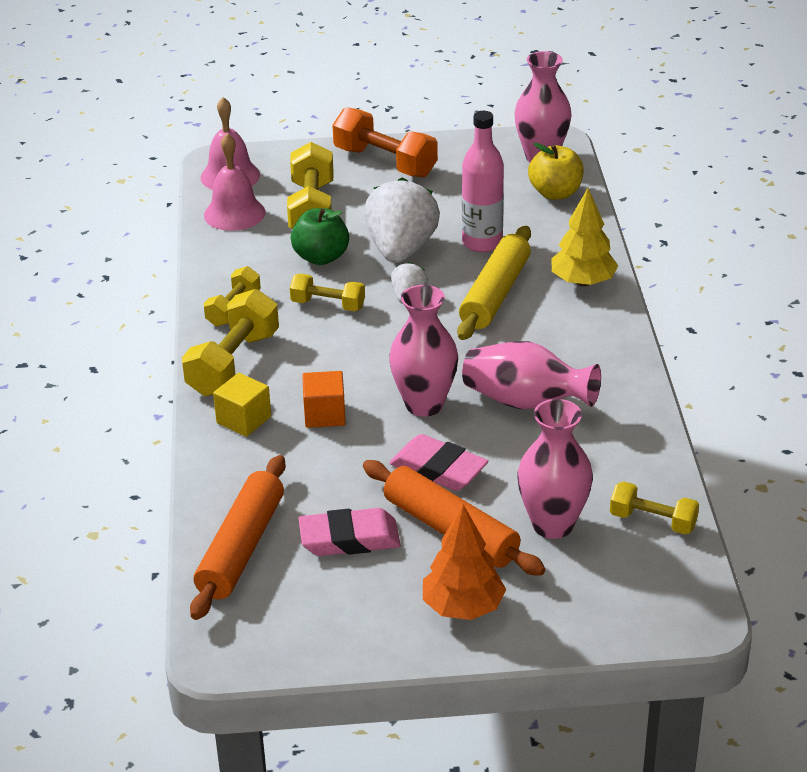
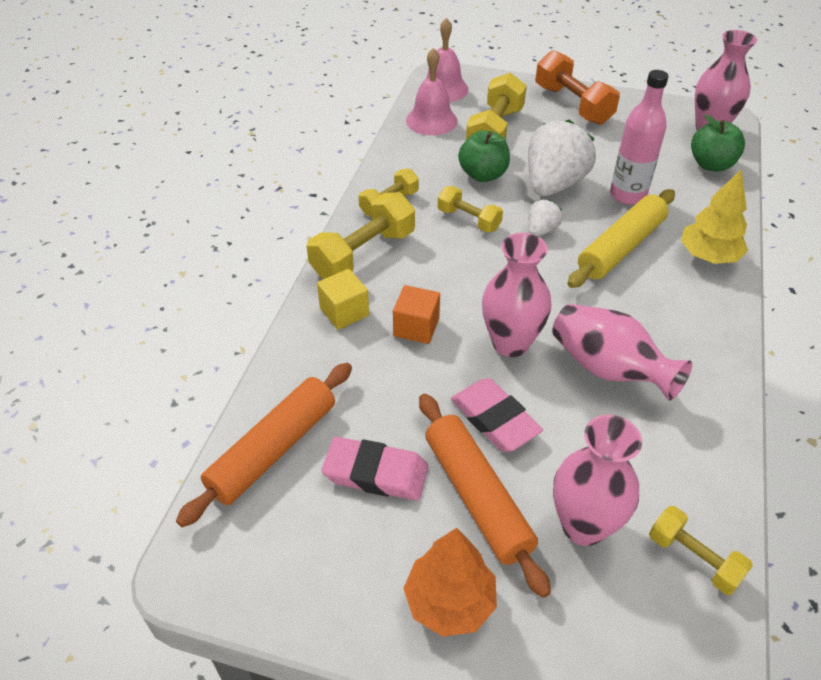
camera: 20 degrees right, 10 degrees up
yellow apple [528,143,584,200] -> green apple [691,115,745,172]

